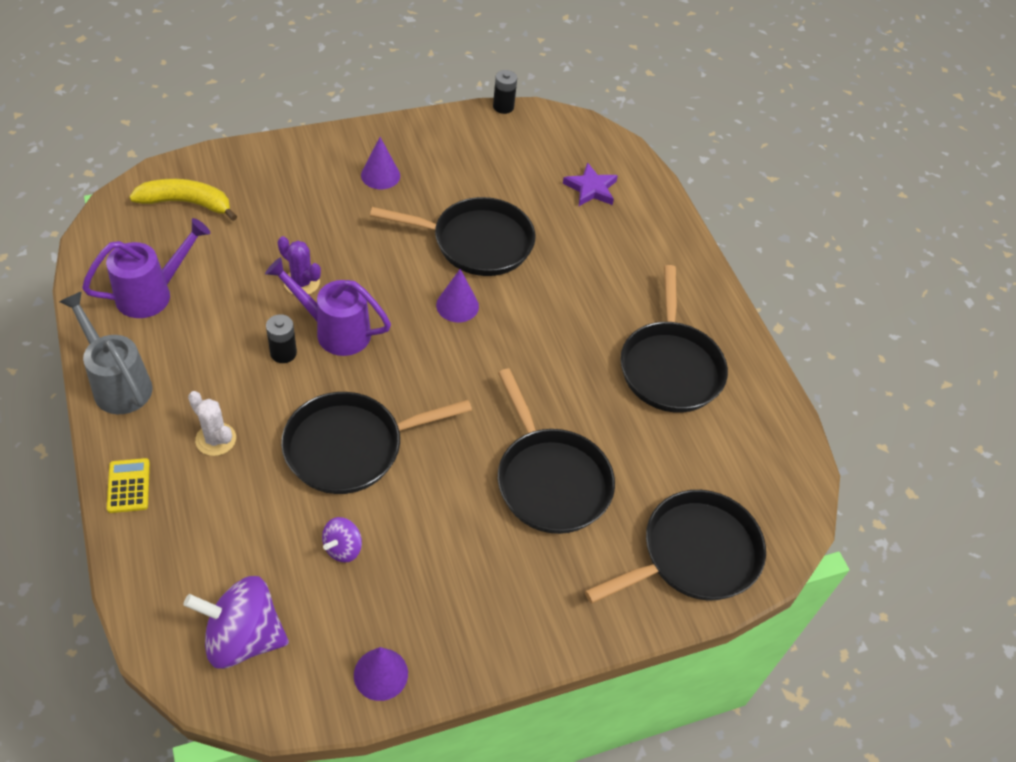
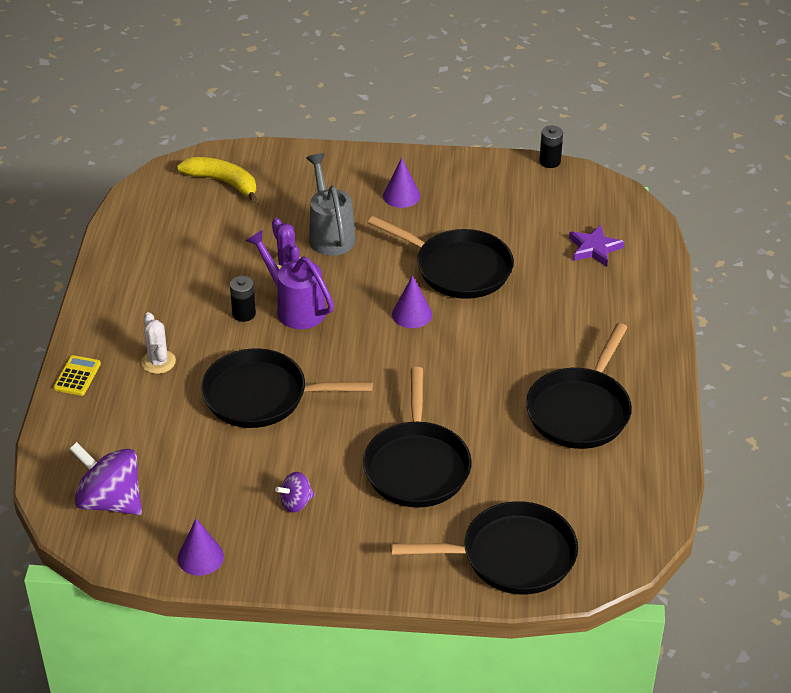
camera: 30 degrees right, 10 degrees down
grey watering can [60,291,153,414] -> grey watering can moved to [306,153,356,256]
purple watering can [82,218,210,318] -> none
purple spinning top [322,517,362,563] -> purple spinning top moved to [275,472,315,513]

